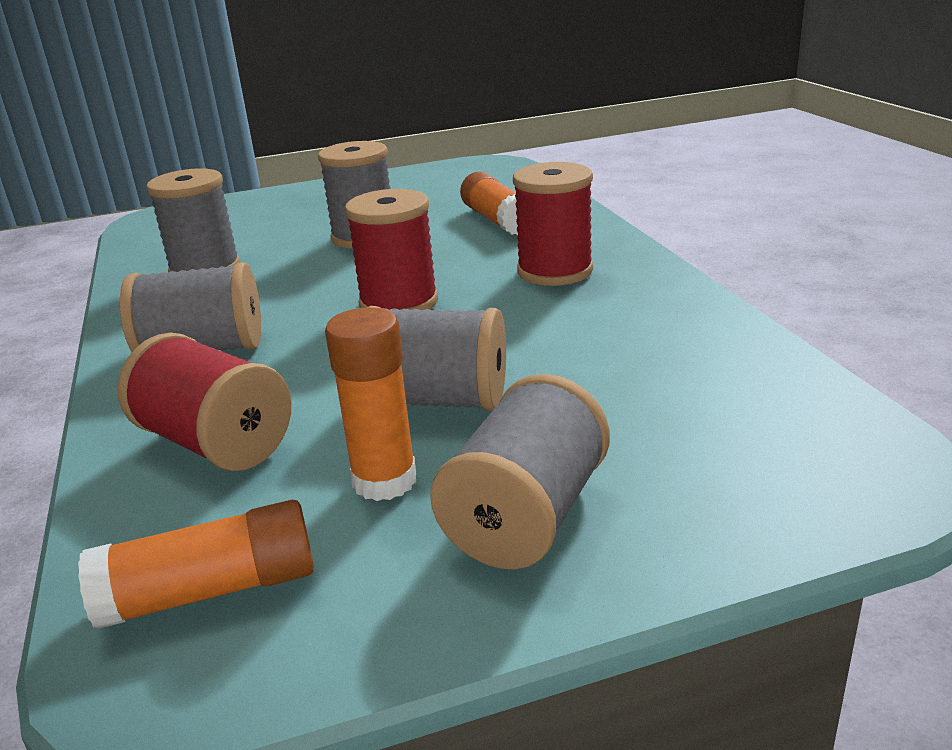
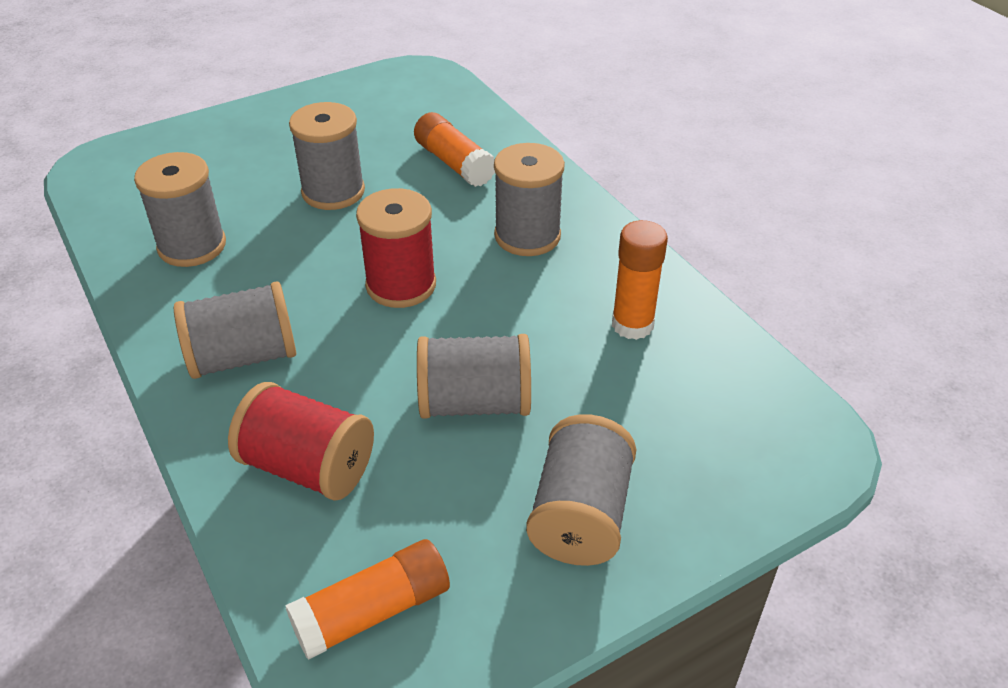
camera: 15 degrees left, 15 degrees up
orange glue stick [325,307,417,501] -> orange glue stick moved to [612,220,668,340]
red spool [513,162,593,286] -> grey spool [494,143,565,256]

